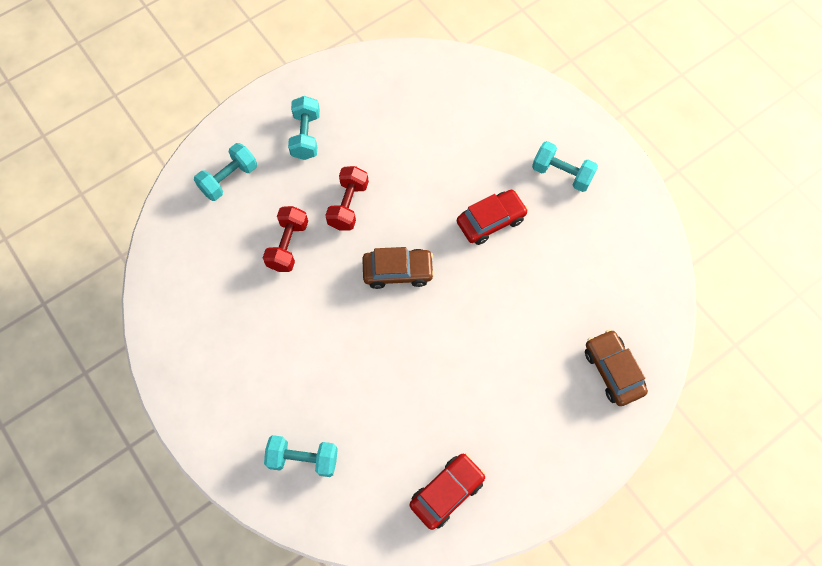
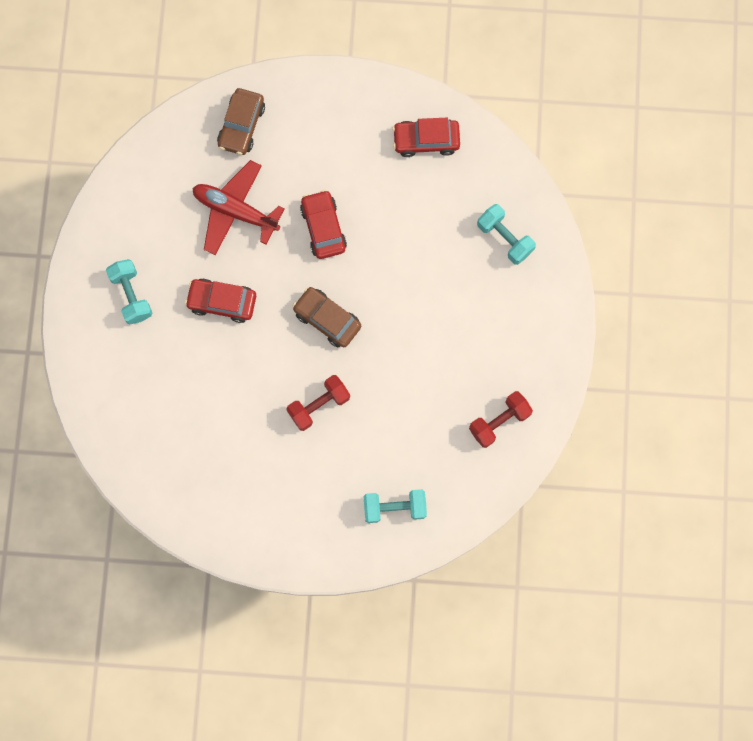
camera: 140 degrees left, 10 degrees up
red dumbbell [263,206,308,272] -> red dumbbell moved to [469,391,533,448]
turquoise dumbbell [288,96,320,160] -> none
none -> red plane [192,160,285,255]
none -> red car [300,190,347,259]

